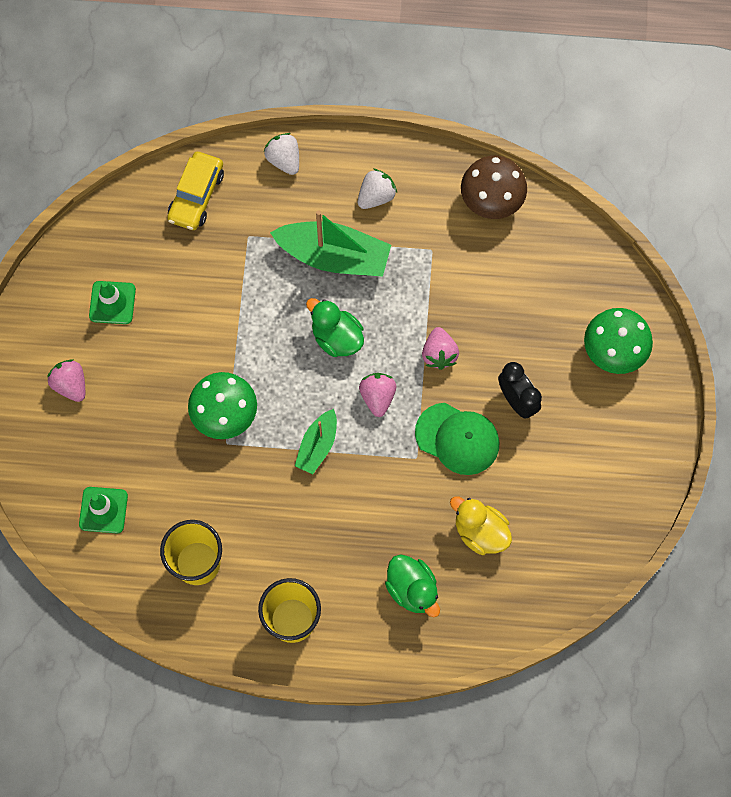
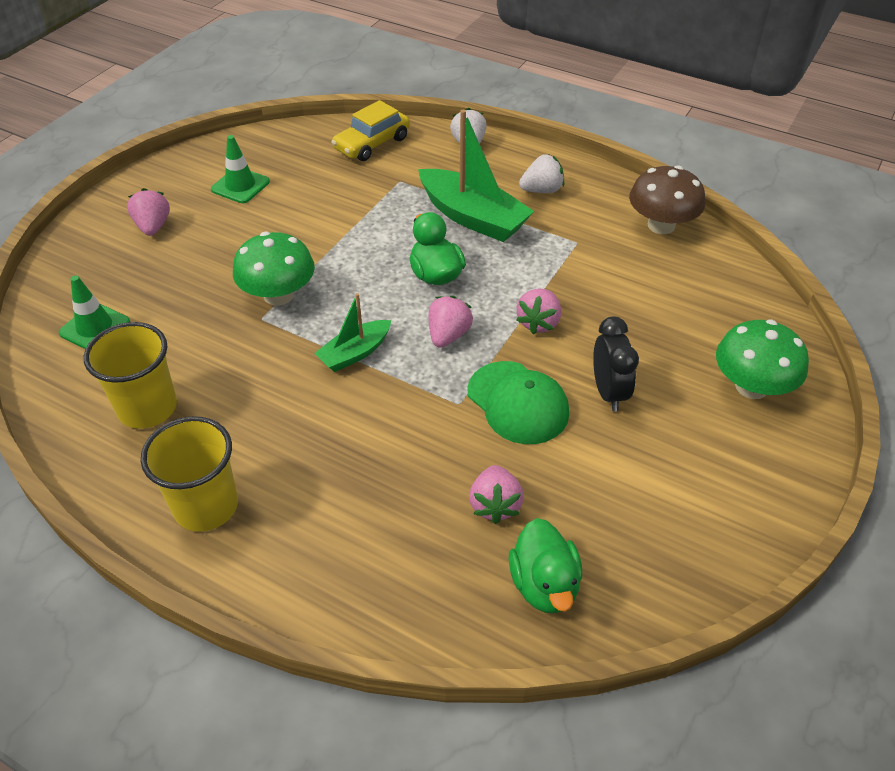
camera: 25 degrees right, 25 degrees down
green duck [385,554,440,617] -> green duck moved to [509,518,582,613]
yellow duck [450,496,512,555] -> pink strawberry [469,465,524,524]

